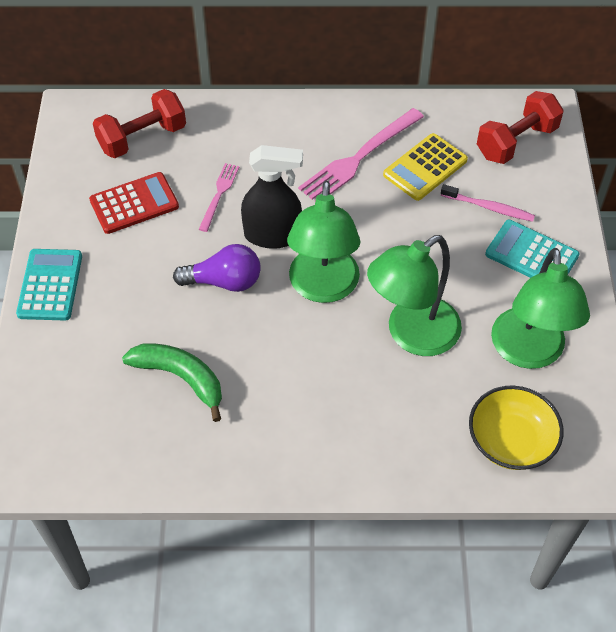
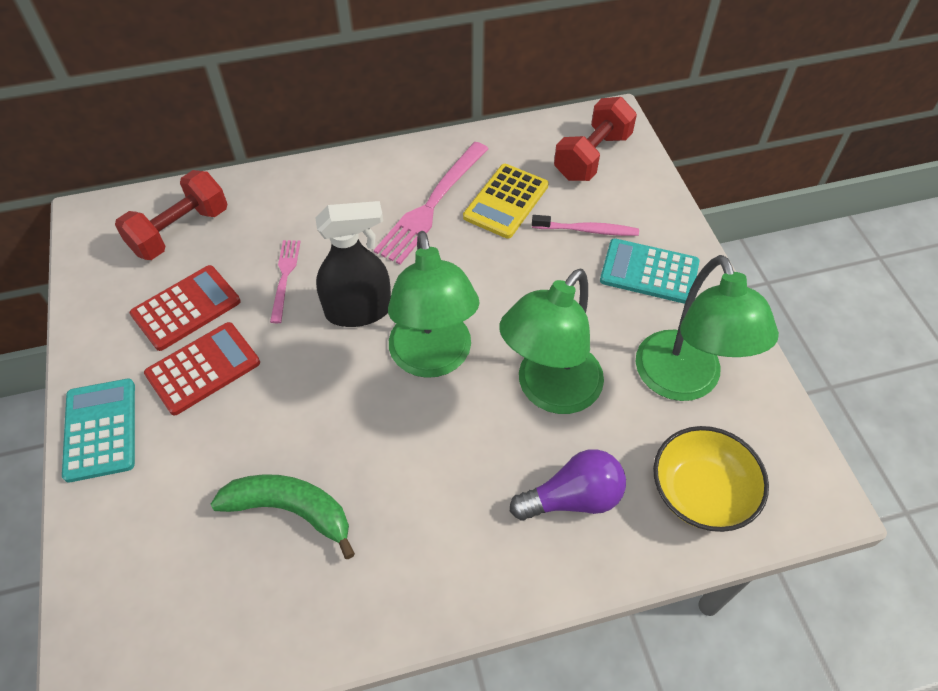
camera: 15 degrees left, 0 degrees up
purple light bulb [173,244,261,292] -> purple light bulb moved to [510,449,626,520]
none -> red calculator [144,322,260,415]

